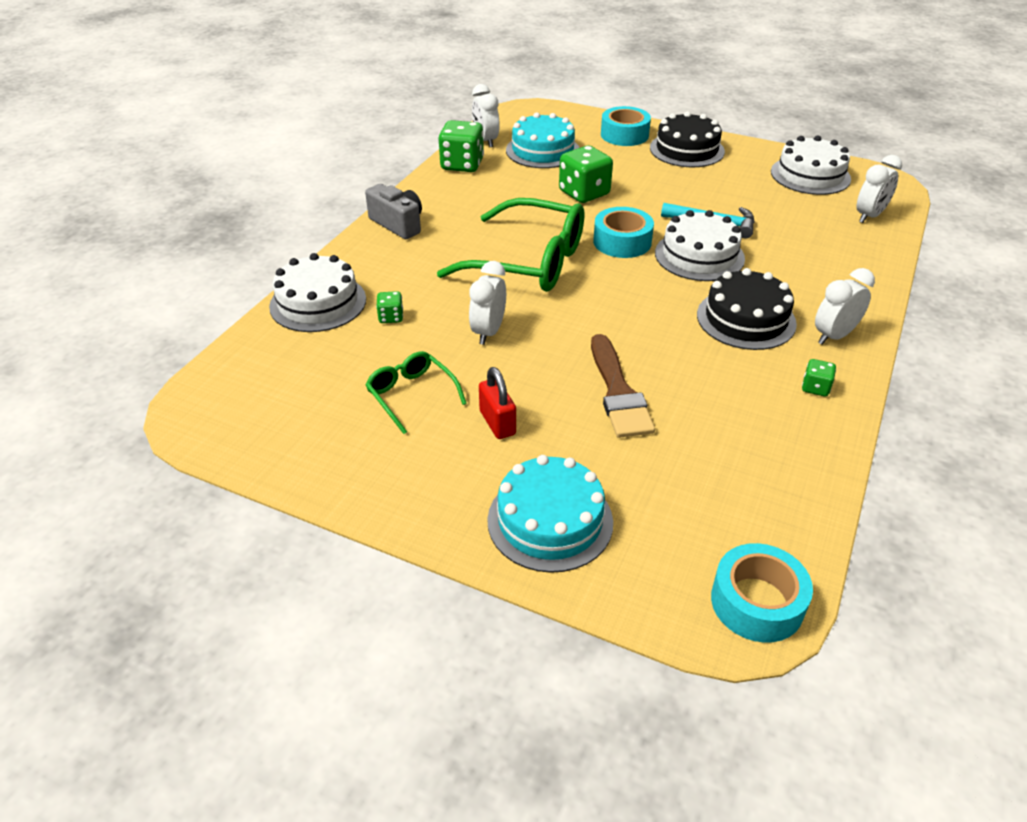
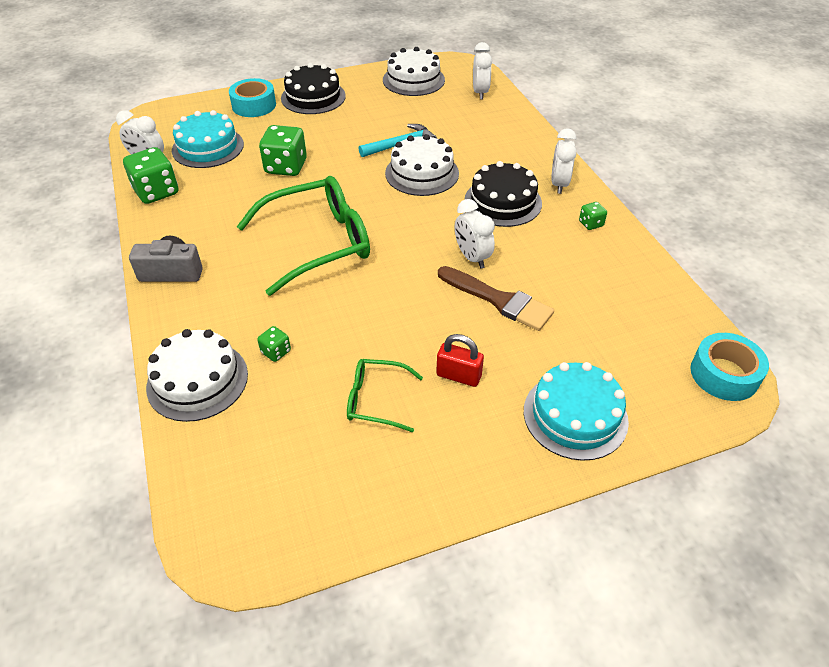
camera: 45 degrees left, 5 degrees up
white clock [469,261,506,345] -> white clock moved to [455,199,495,269]
turquoise tape [593,207,654,258] -> none

